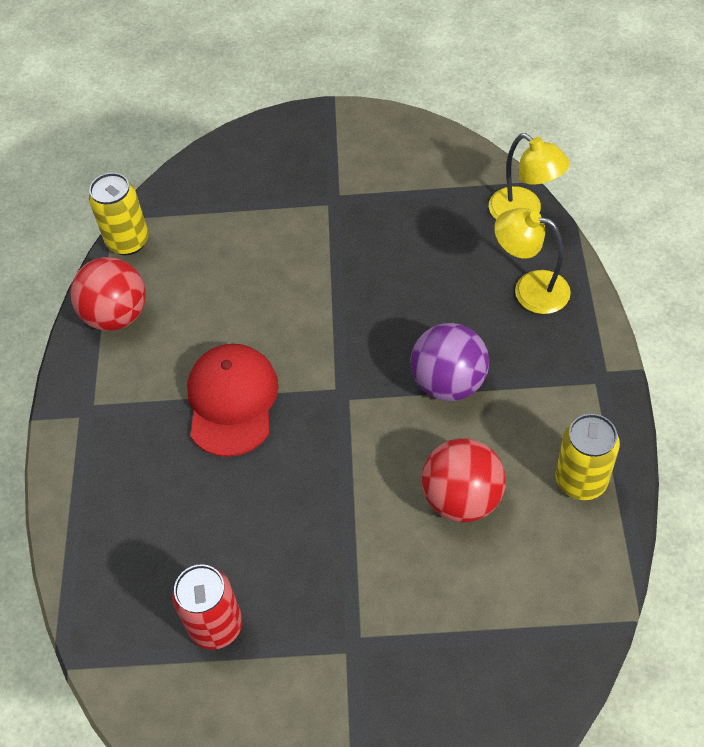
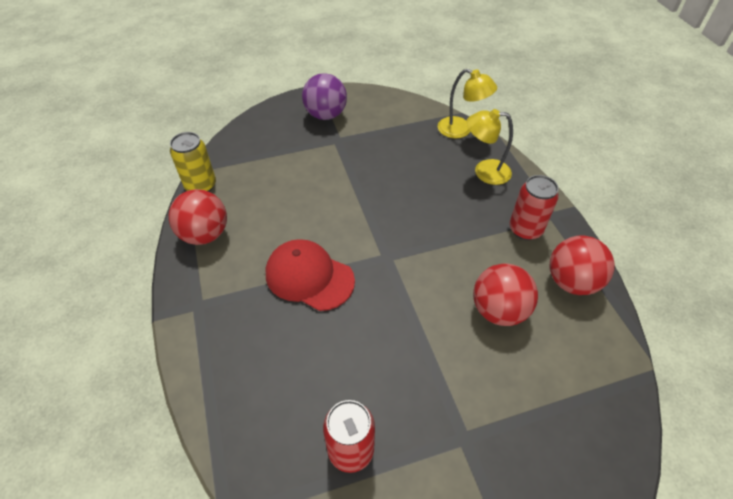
camera: 20 degrees left, 5 degrees down
red cap [187,344,278,457] -> red cap turned 45 degrees counterclockwise [266,239,355,311]
purple ball [410,323,489,401] -> purple ball moved to [302,73,347,120]
yellow can [556,414,620,500] -> red ball [550,236,615,295]
none -> red can [510,175,559,240]

